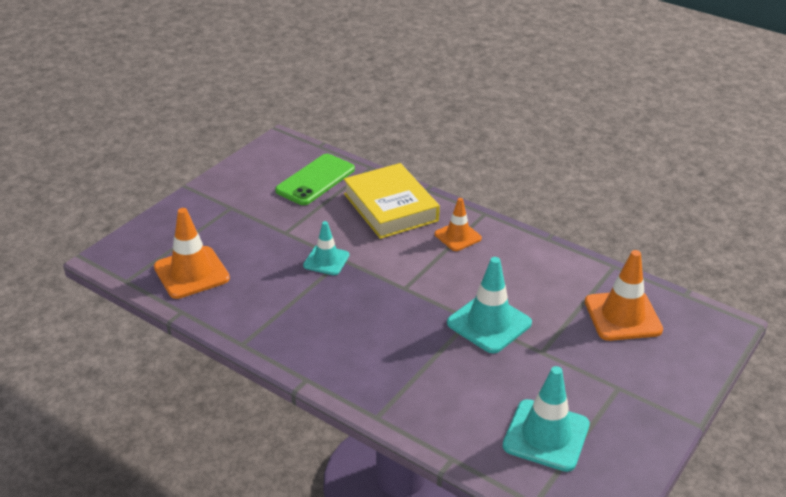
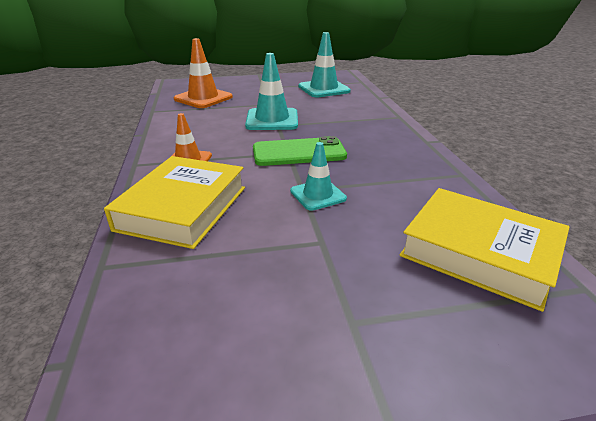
camera: 135 degrees left, 5 degrees down
orange traffic cone [154,208,230,299] -> yellow book [399,188,569,312]
green phone [275,154,355,205] -> green phone moved to [253,136,347,166]

